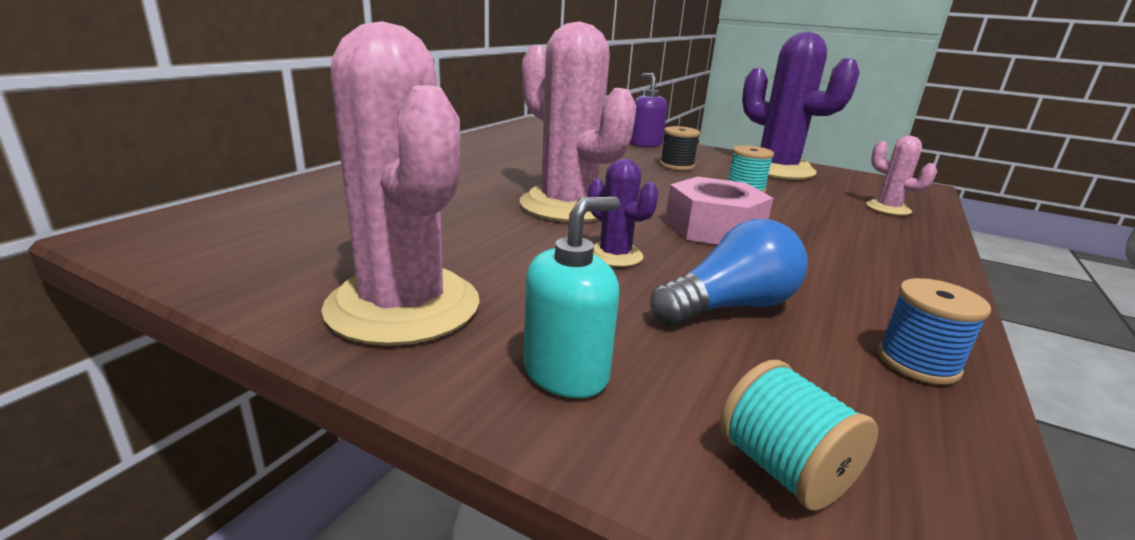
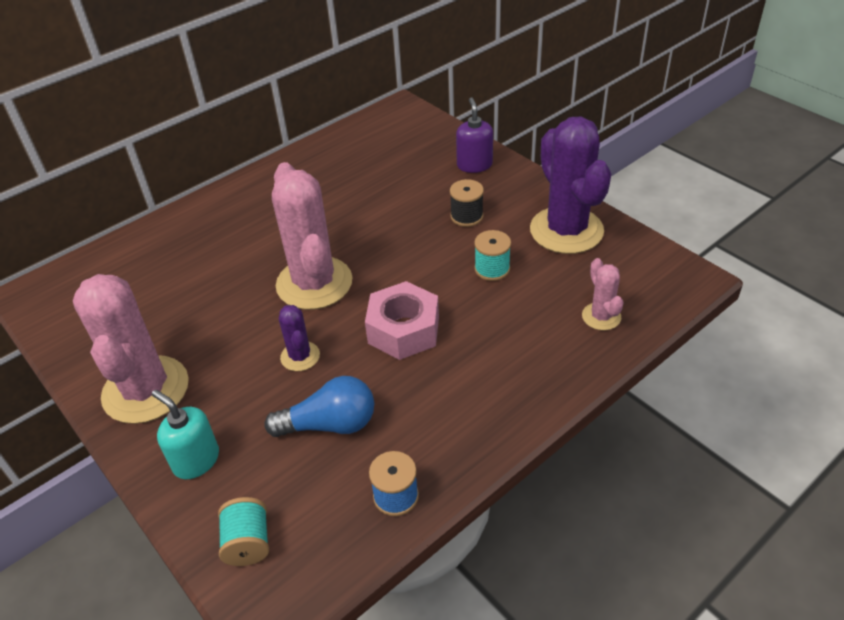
camera: 25 degrees right, 20 degrees up
turquoise soap dispenser [523,197,620,398] -> turquoise soap dispenser turned 120 degrees counterclockwise [152,390,219,479]

